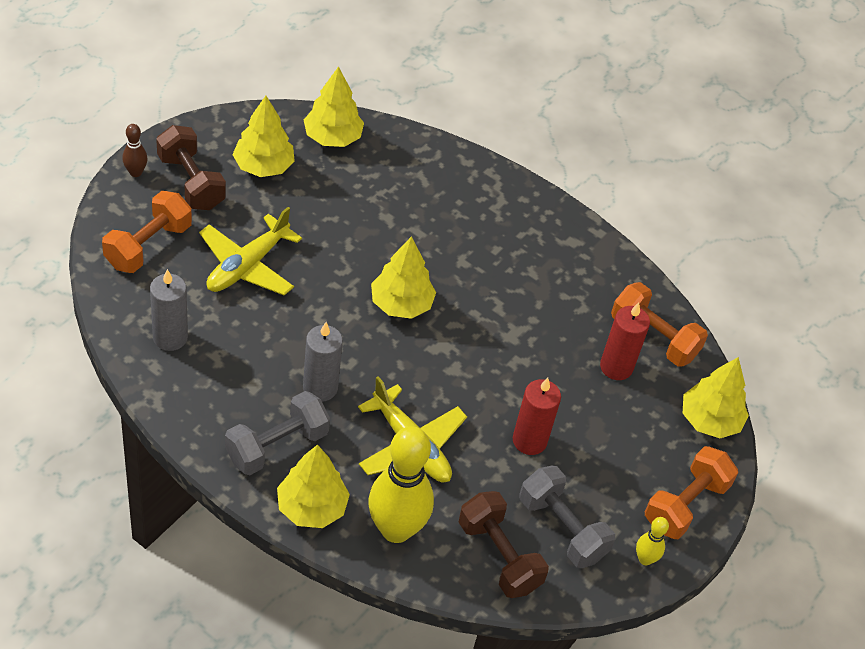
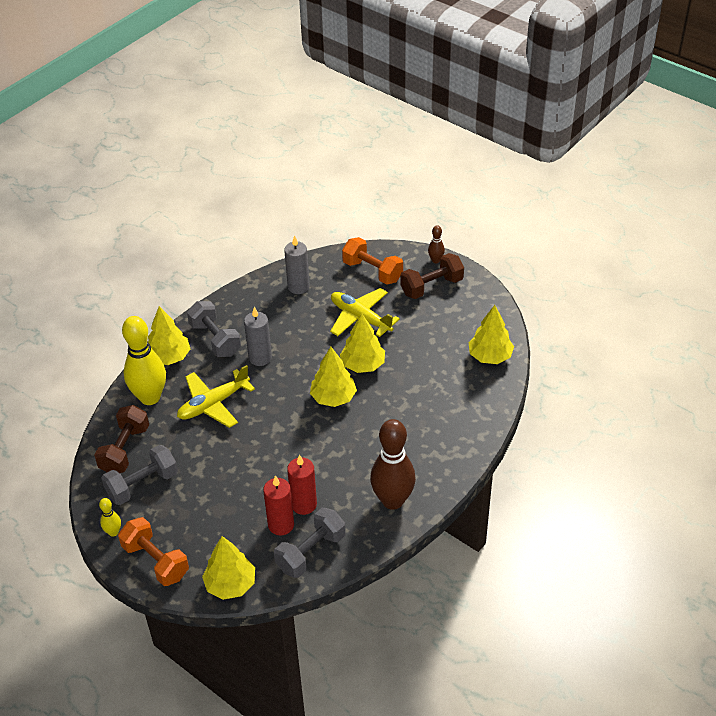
camera: 100 degrees right, 5 degrees down
yellow tree [232,96,295,177] -> yellow tree moved to [340,314,385,373]
brown dumbbell [459,491,549,598] -> brown dumbbell turned 45 degrees counterclockwise [94,405,149,473]
red candle [513,378,561,455] -> red candle moved to [287,454,317,515]
orange dumbbell [611,282,708,367] -> grey dumbbell [274,508,346,578]
none -> brown bowling pin [370,419,416,510]

